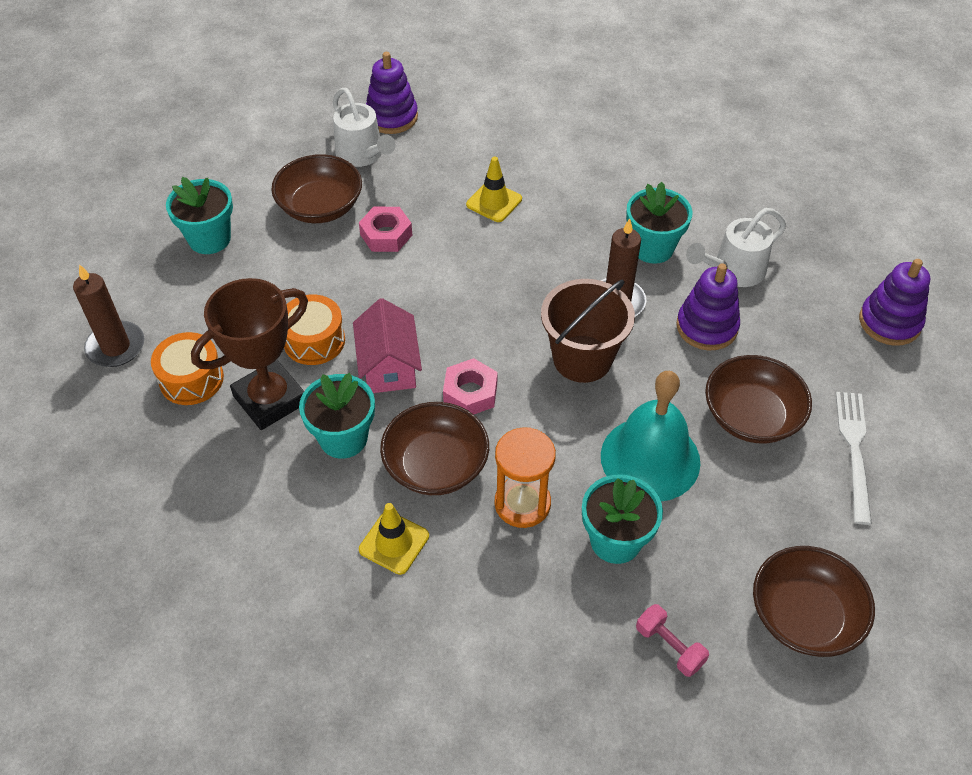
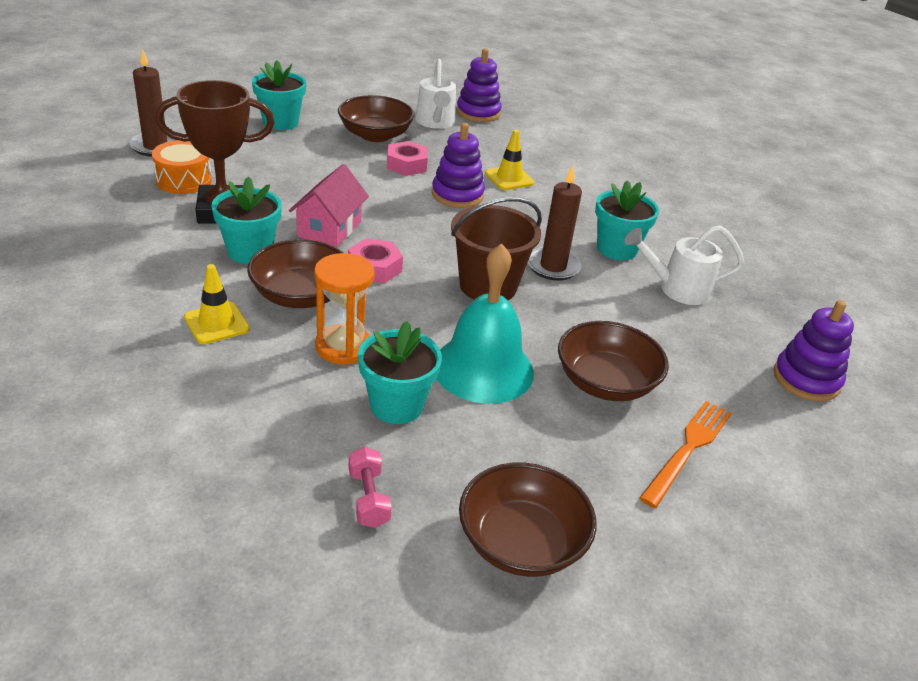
camera: 25 degrees right, 15 degrees down
orange drum [284,295,345,365] -> none
purple stacking toy [676,263,740,350] -> purple stacking toy moved to [432,123,485,208]
white fork [836,392,872,525] -> orange fork [639,401,732,508]

